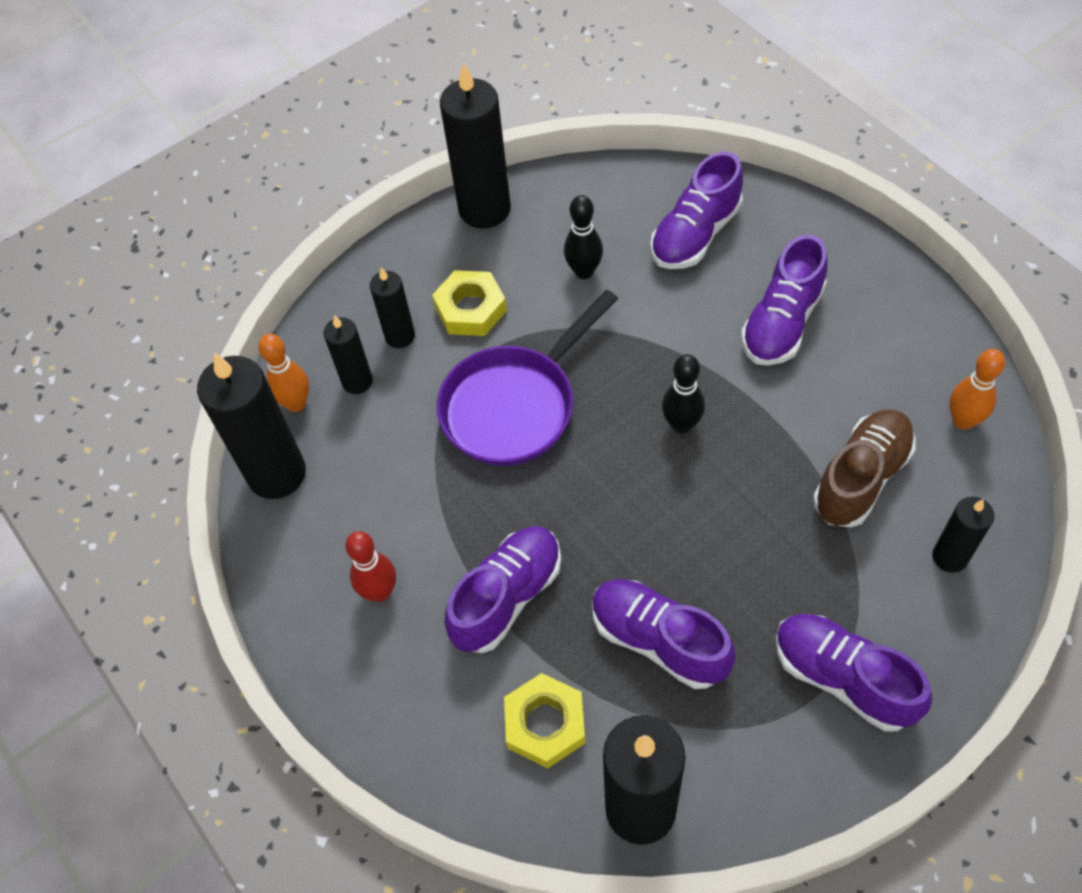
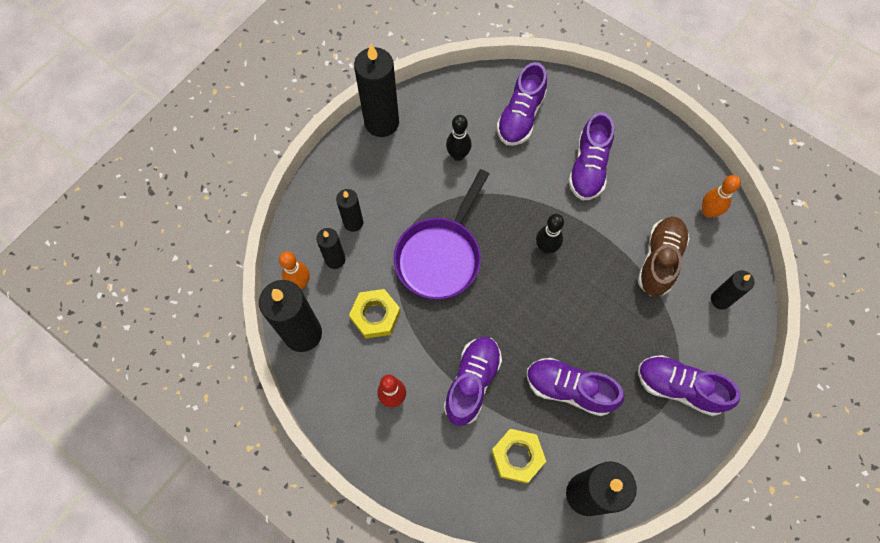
camera: 20 degrees left, 10 degrees up
yellow nut [432,270,507,336] -> yellow nut moved to [349,289,401,338]

